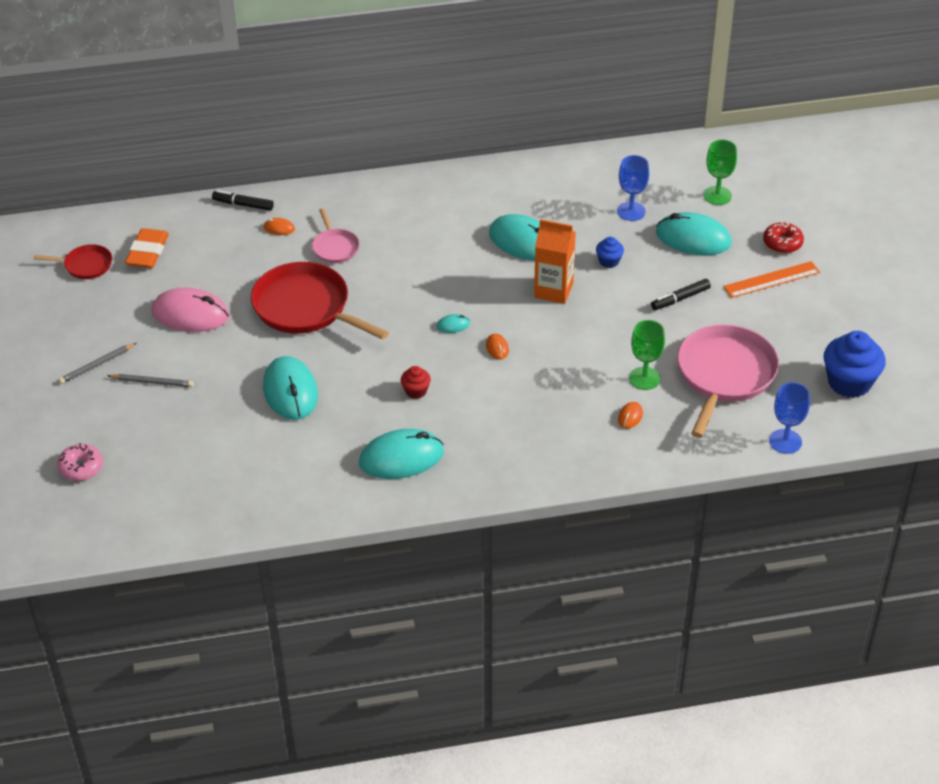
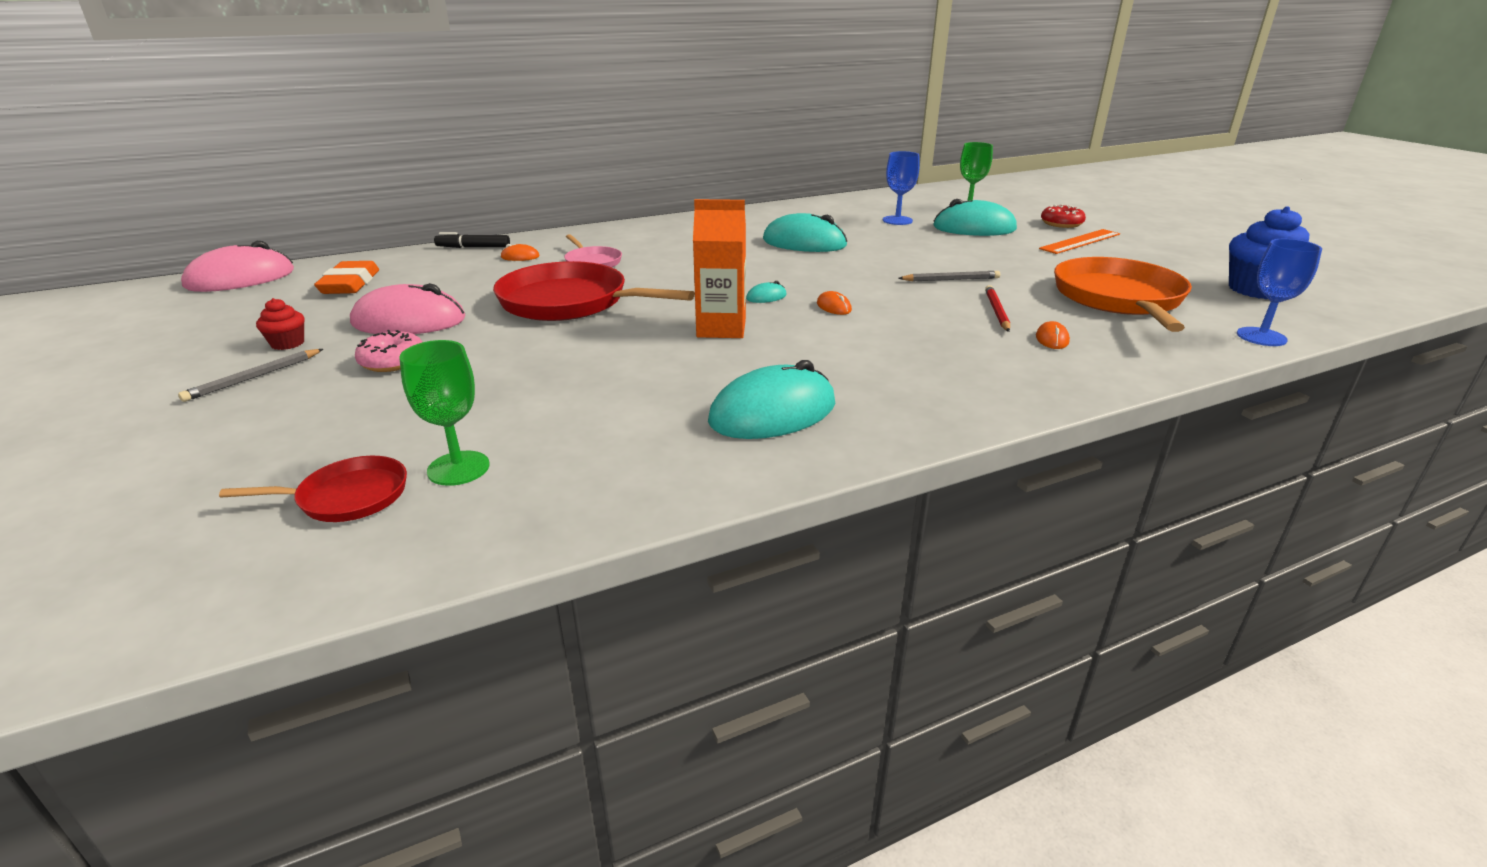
camera: 15 degrees left, 15 degrees down
red pan [34,244,112,279] -> red pan moved to [219,456,407,522]
pink donut [57,443,103,481] -> pink donut moved to [355,330,422,372]
grey pencil [107,374,194,387] -> grey pencil moved to [898,271,1000,281]
turquoise mouse [263,356,318,420] -> none
red cupcake [401,366,431,399] -> red cupcake moved to [256,298,304,350]
orange carton [534,219,576,304] -> orange carton moved to [693,199,746,338]
blue cupcake [596,236,624,268] -> none
green goblet [629,320,665,390] -> green goblet moved to [399,340,489,486]
black marker [651,279,711,310] -> none
pink pan [677,325,779,438] -> orange pan [1054,257,1192,332]
none -> pink mouse [181,241,294,292]
none -> red pencil [985,285,1010,332]

